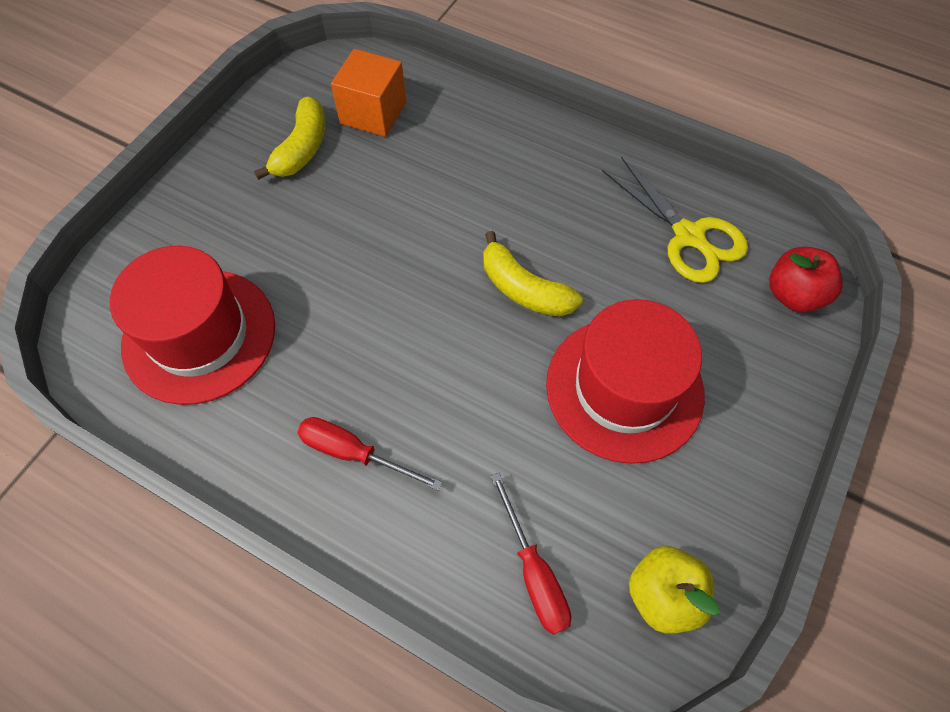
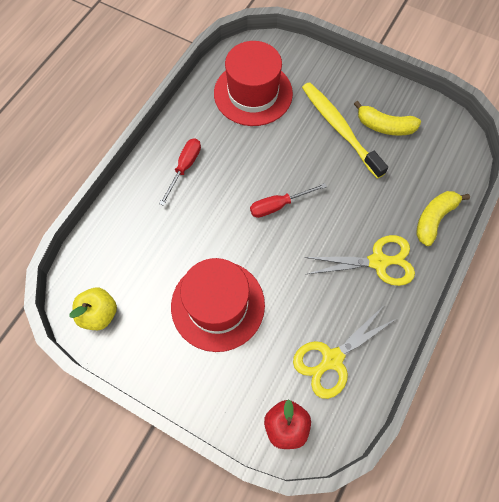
camera: 90 degrees right, 5 degrees up
orange cube [331,49,406,137] -> none
yellow banana [483,231,583,317] -> yellow banana moved to [416,191,470,246]
red screwdriver [491,473,571,634] -> red screwdriver moved to [250,183,327,218]
none -> yellow toothbrush [302,82,388,179]
none -> yellow scissors [304,235,415,286]

